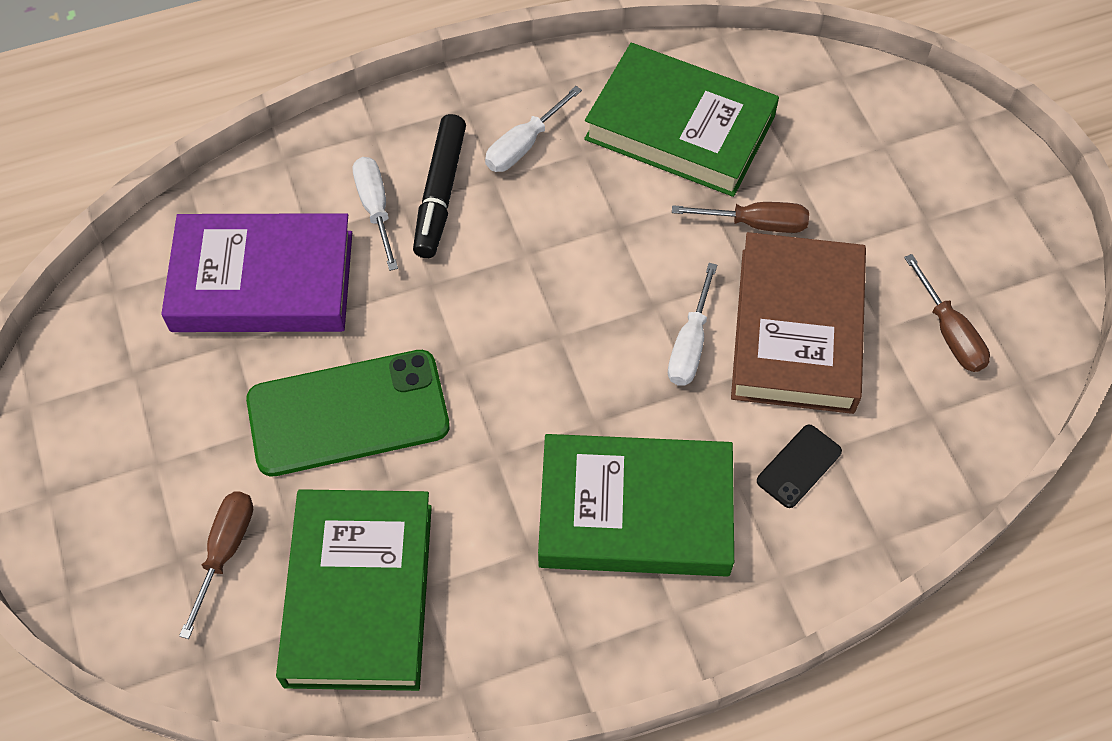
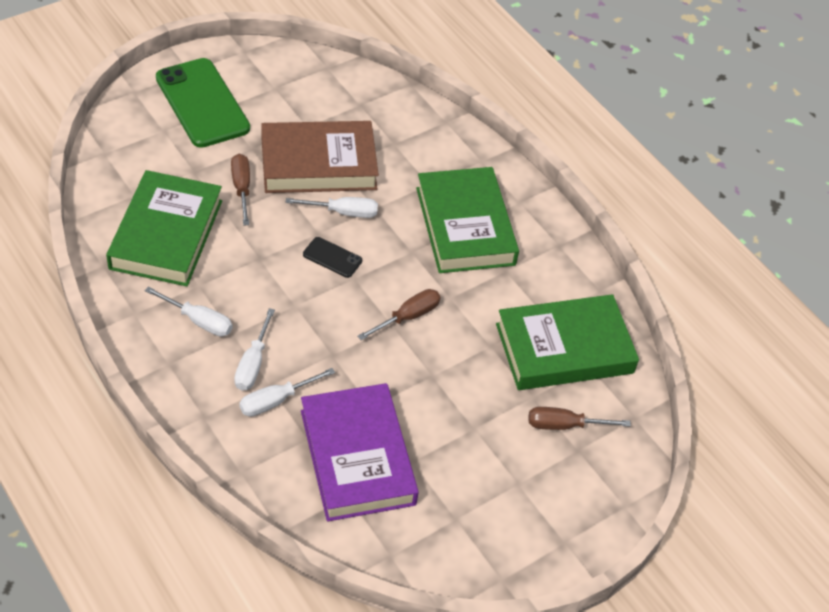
camera: 110 degrees left, 10 degrees down
green phone [246,350,450,477] -> green phone moved to [156,58,250,148]
black marker [413,114,466,258] -> white screwdriver [234,308,275,390]
black phone [757,424,842,508] -> black phone moved to [303,237,362,278]
brown screwdriver [904,254,990,372] -> brown screwdriver moved to [357,289,441,340]

